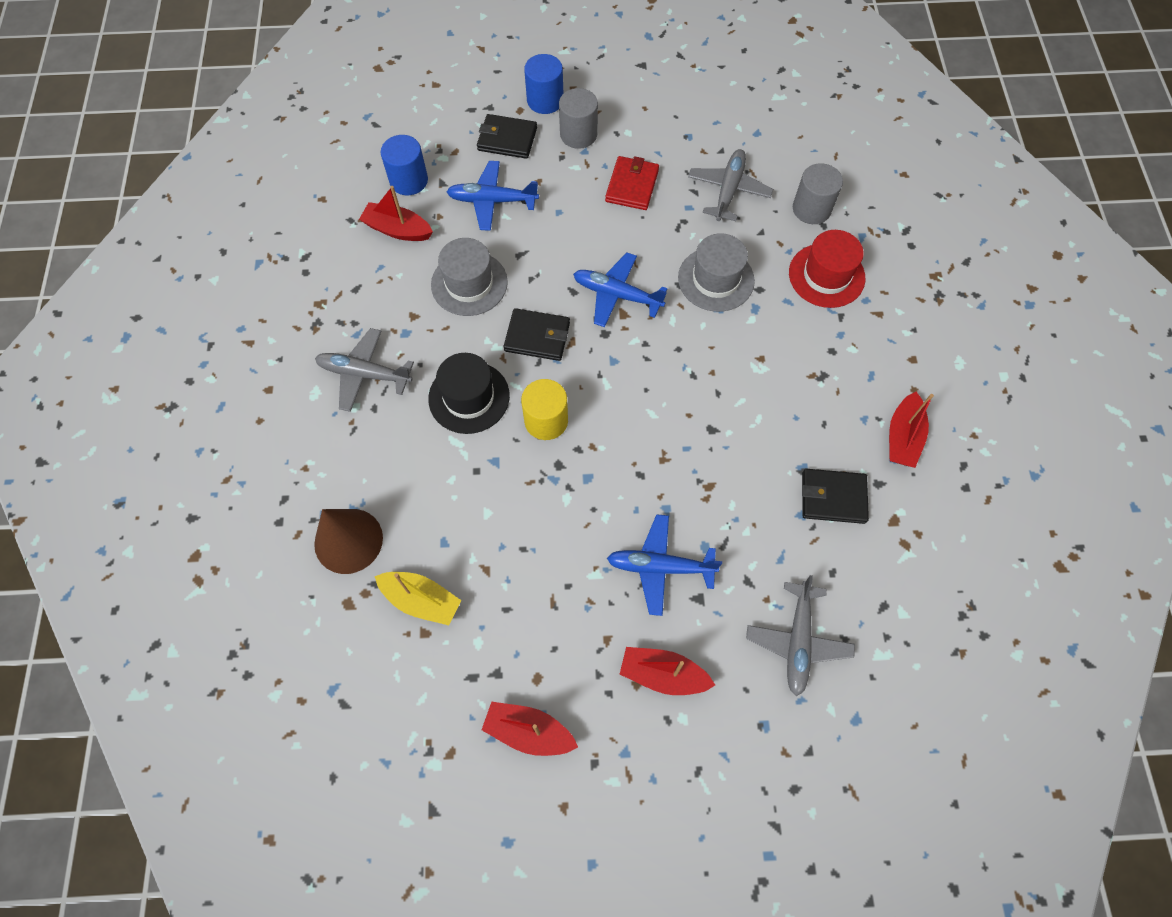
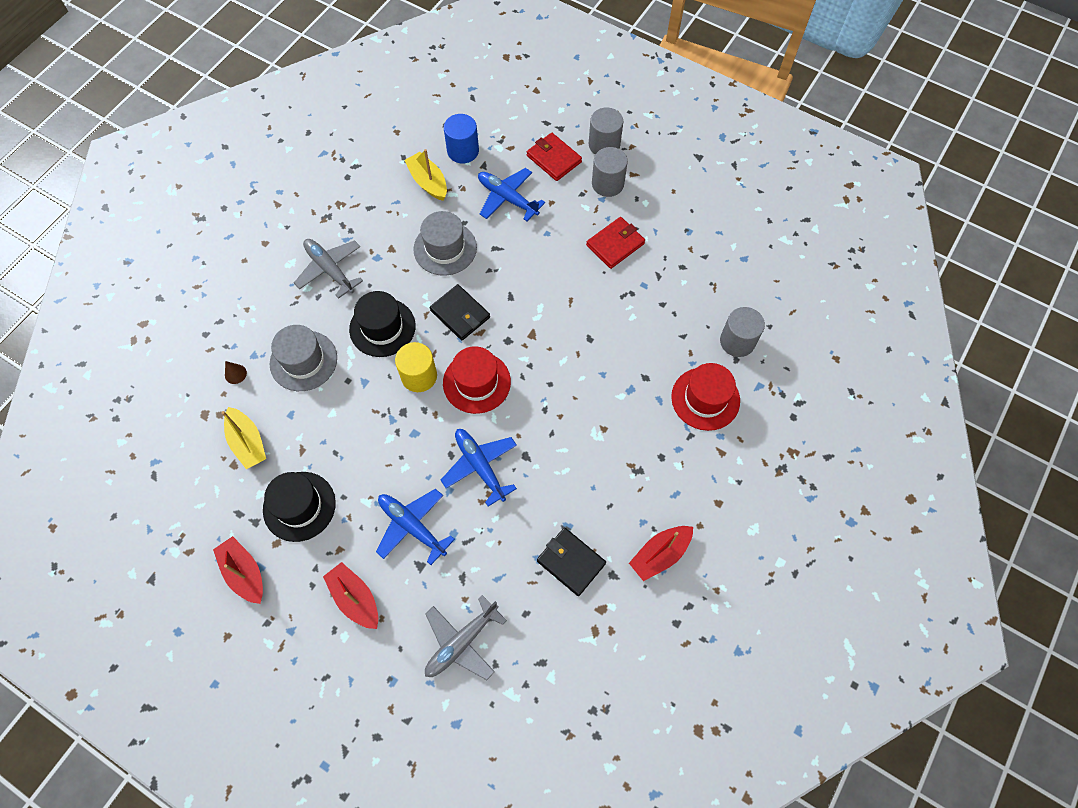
camera: 35 degrees right, 0 degrees up
brown cone [314,509,383,574] -> brown cone [225,361,247,384], size x0.41
red boat [359,186,433,241] -> yellow boat [404,149,447,201]
black wallet [477,114,537,159] -> red wallet [527,133,582,181]
blue cylinder [524,54,563,114] -> grey cylinder [589,107,623,155]
blue plane [573,253,667,327] -> blue plane moved to [441,429,517,507]
grey hat [678,233,755,312] -> grey hat moved to [270,325,337,391]
grey plane [688,149,773,221] -> none
none -> black hat [263,472,336,542]
none -> red hat [443,346,511,414]

